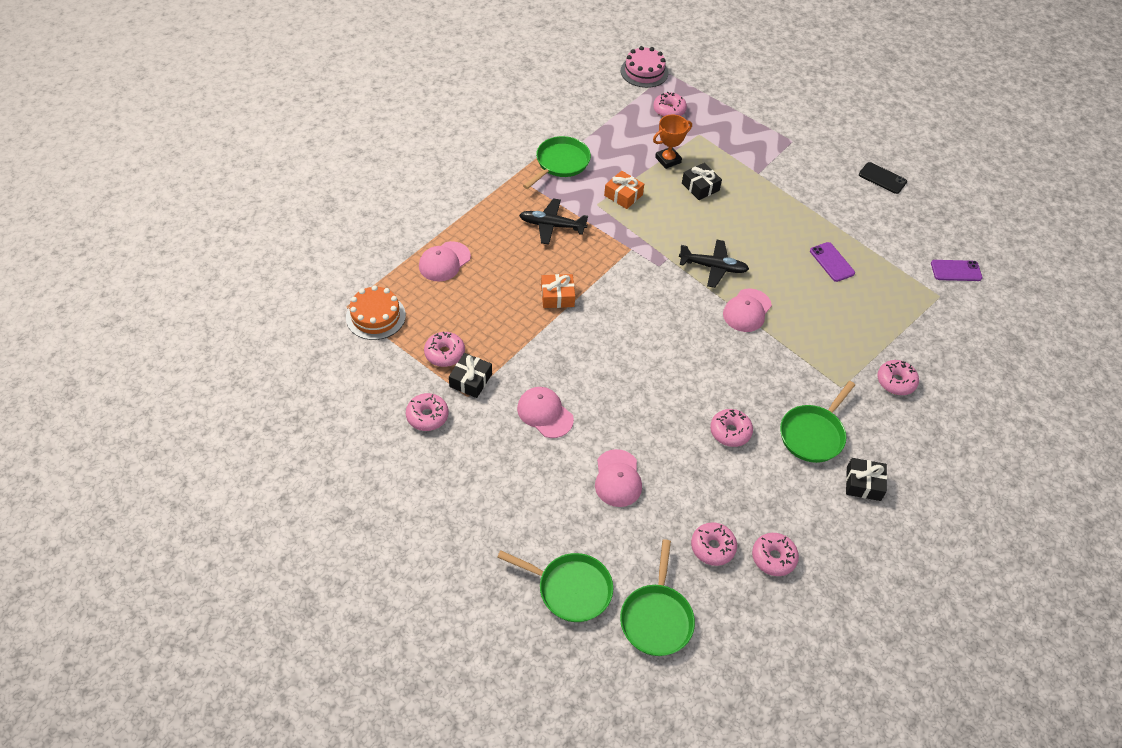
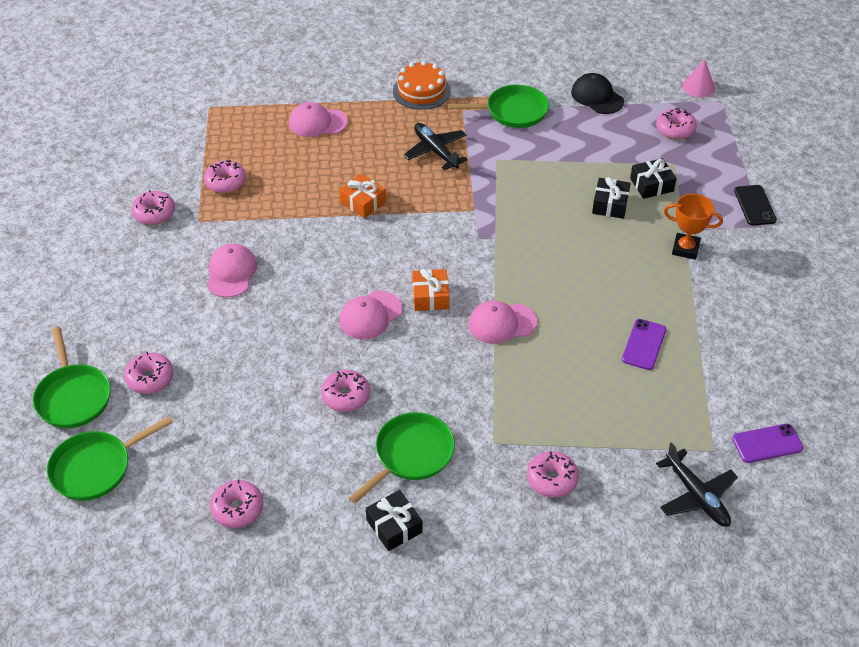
camera: 50 degrees right, 5 degrees down
orange cake [346,285,406,340] -> orange cake moved to [393,61,451,110]
black gift [449,353,492,398] -> black gift moved to [630,158,677,199]
pink cap [595,449,642,507] -> pink cap moved to [339,291,403,340]
orange gift [604,171,644,209] -> orange gift moved to [412,269,449,311]
pink cake [621,46,669,88] -> pink cone [682,59,715,98]
orange trophy [653,115,692,169] -> orange trophy moved to [664,194,723,260]
black plane [679,240,749,288] -> black plane moved to [656,442,738,527]
pink donut [691,522,737,566] -> pink donut moved to [124,352,174,394]
green pan [780,381,855,463] -> green pan turned 135 degrees clockwise [349,412,455,503]
black phone [859,162,907,194] -> black phone moved to [734,185,777,226]
purple phone [931,260,982,281] -> purple phone turned 60 degrees counterclockwise [732,423,804,463]
none -> black cap [571,73,624,114]

